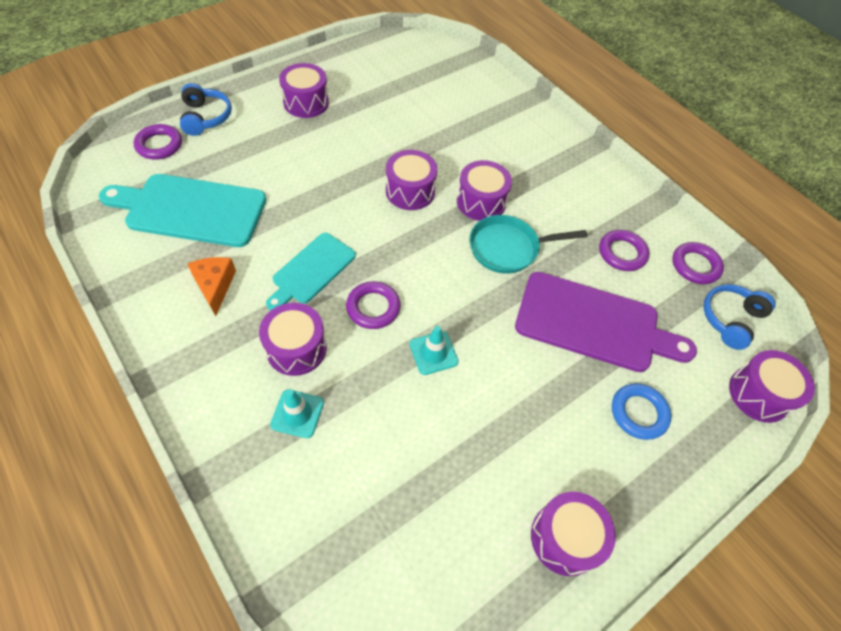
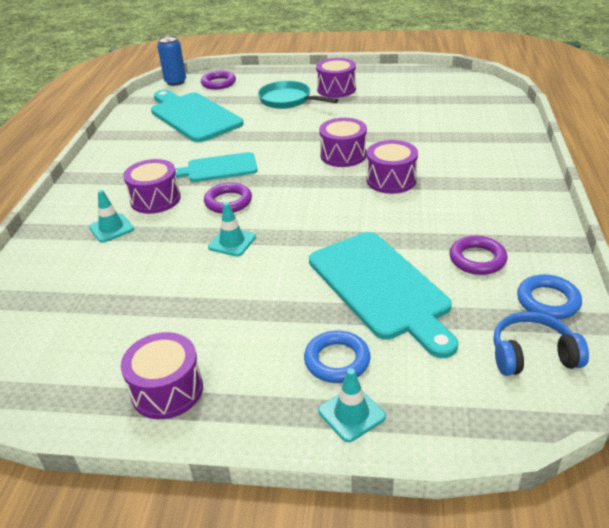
camera: 50 degrees right, 20 degrees down
blue headphones [180,83,232,136] -> none
orange cheese [187,257,236,316] -> none
turquoise pan [469,215,587,274] -> turquoise pan moved to [258,81,338,109]
purple cutting board [515,272,697,372] -> turquoise cutting board [309,232,458,358]
purple ring [672,242,724,284] -> blue ring [517,274,582,319]
purple drum [729,350,815,423] -> none
none -> blue can [157,35,186,86]
none -> turquoise traffic cone [318,368,386,442]

